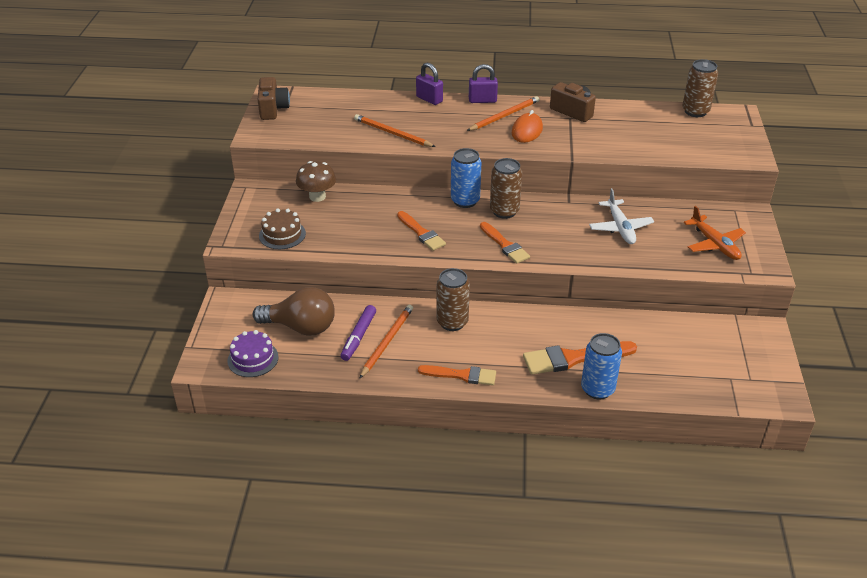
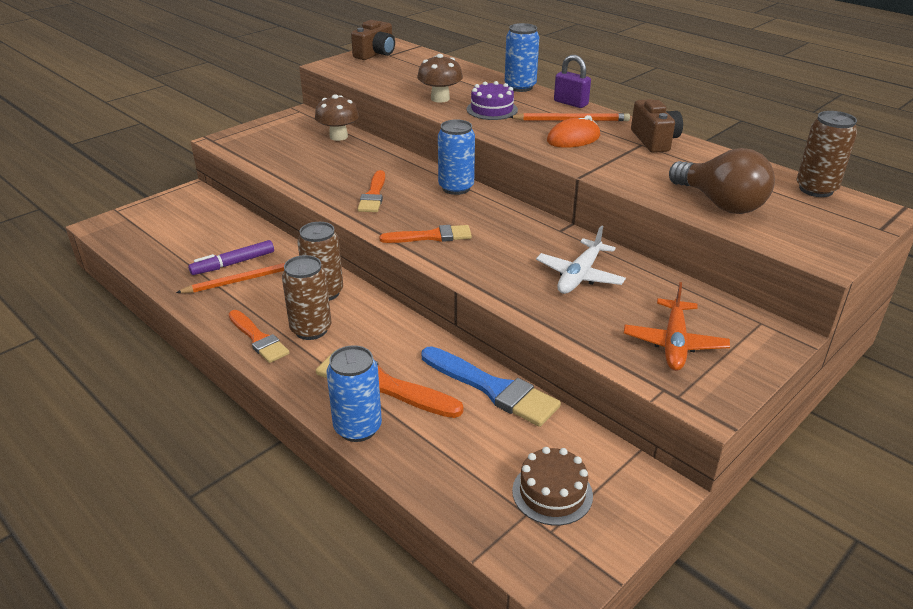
camera: 40 degrees right, 5 degrees down
purple cake [227,330,279,377] -> purple cake moved to [466,81,518,120]
brown light bulb [253,287,335,336] -> brown light bulb moved to [669,148,775,214]
brown cake [259,208,306,249] -> brown cake moved to [512,447,593,525]
orange pencil [354,114,435,147] -> brown mushroom [417,54,463,102]
purple padlock [416,63,443,105] -> blue can [505,23,539,92]
orange brush [480,222,530,264] -> orange brush turned 105 degrees counterclockwise [379,225,472,243]
brown can [490,158,522,219] -> brown can moved to [282,255,332,340]
none -> blue brush [422,346,561,427]

